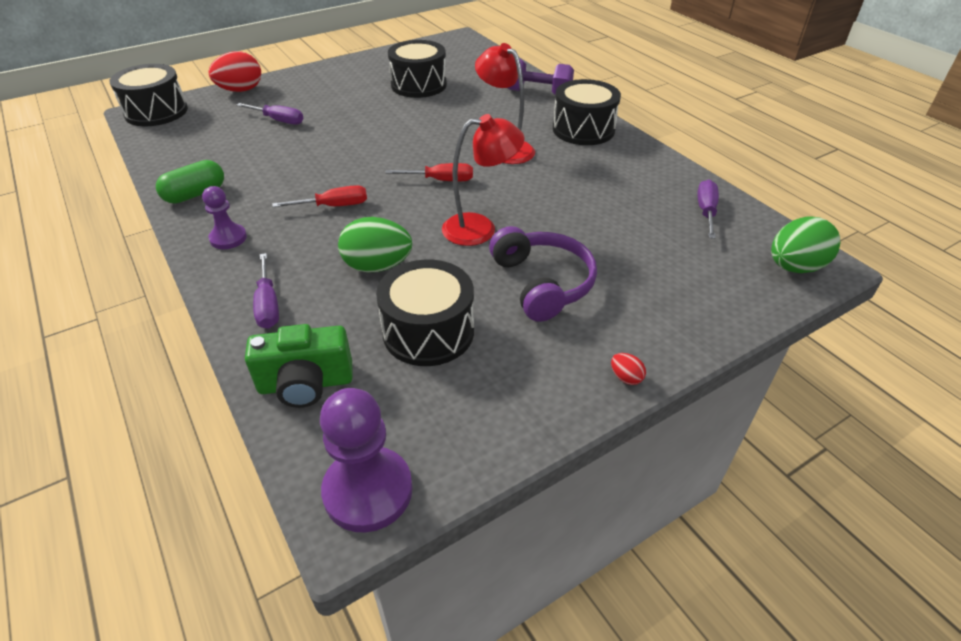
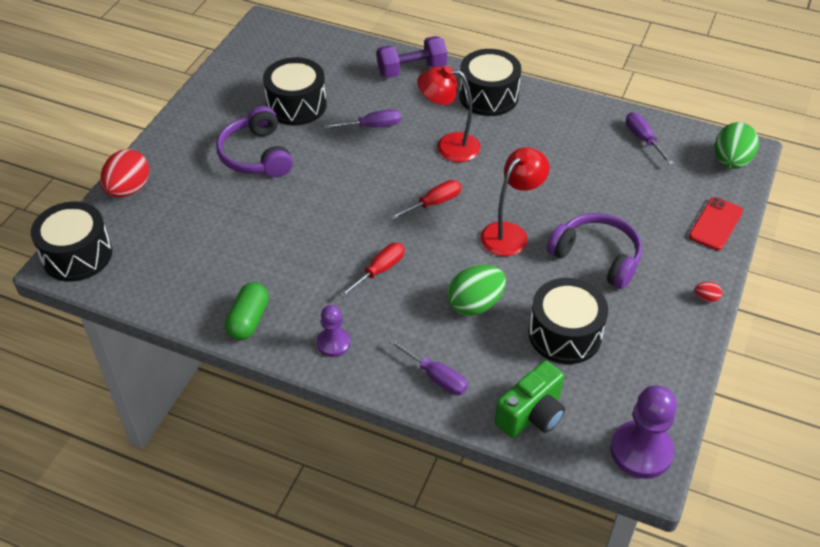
camera: 35 degrees left, 5 degrees up
purple screwdriver [236,103,303,125] -> purple screwdriver moved to [324,109,401,129]
none -> purple headphones [216,106,293,177]
none -> red phone [689,197,743,250]

